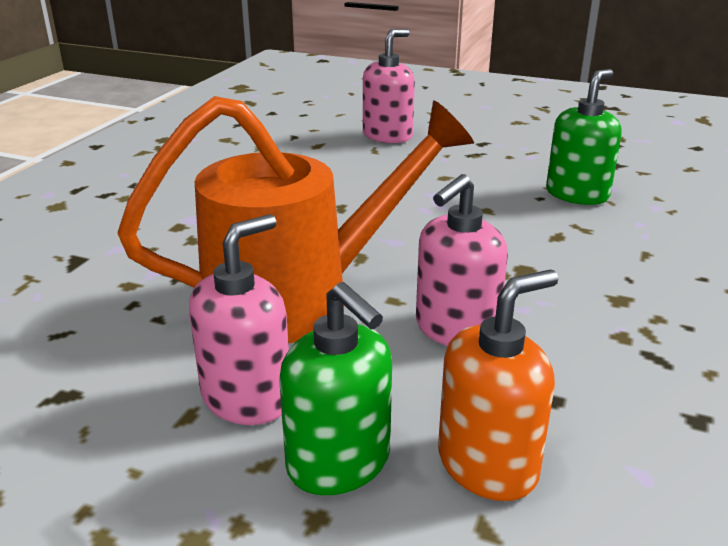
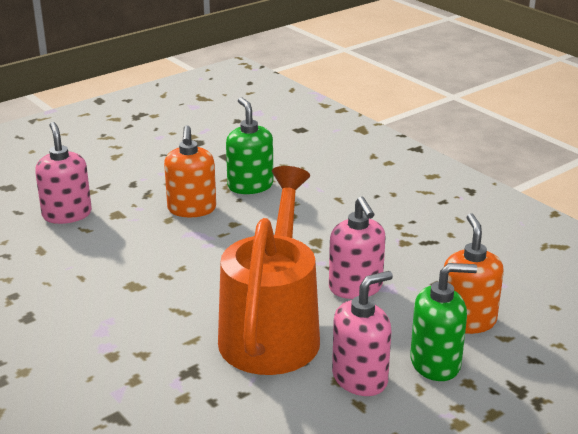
camera: 60 degrees left, 0 degrees up
pink soap dispenser [189,214,289,425] -> pink soap dispenser turned 75 degrees clockwise [332,271,393,396]
none -> orange soap dispenser [164,125,216,217]

